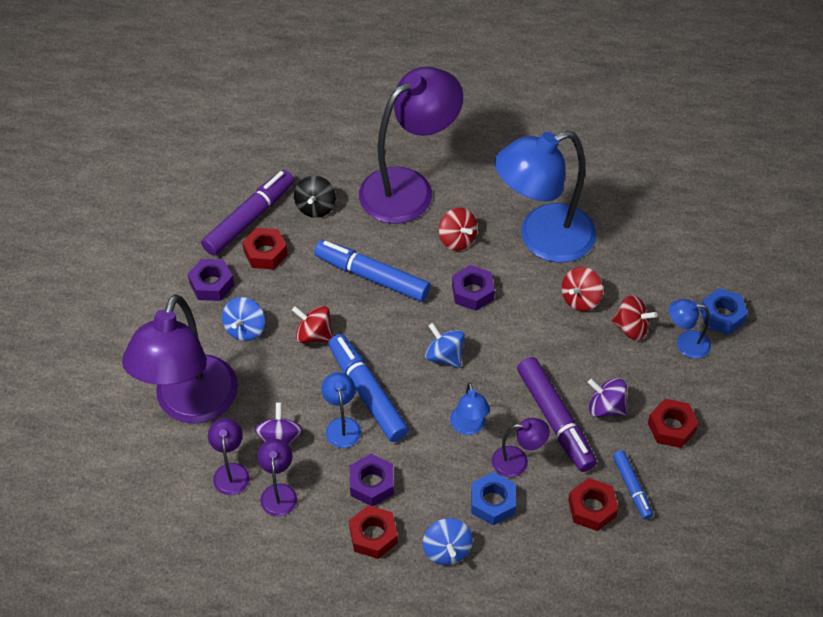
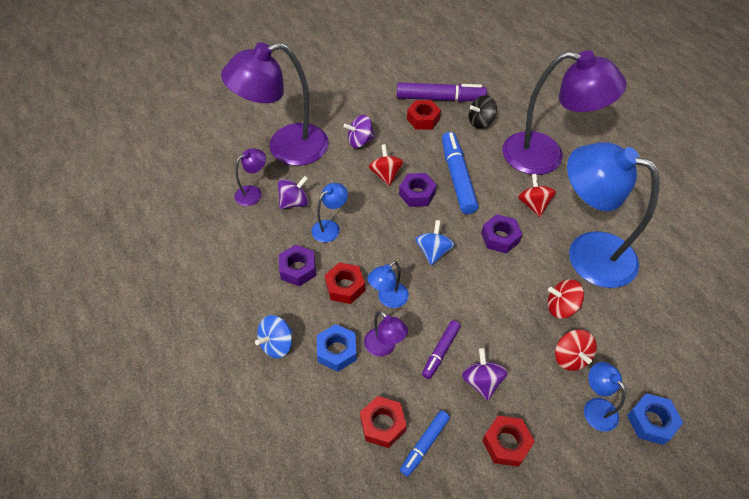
camera: 55 degrees right, 0 degrees up
purple nut [188,259,234,301] -> purple nut moved to [399,173,437,207]
blue spinning top [222,297,265,341] -> purple spinning top [343,115,375,148]
purple lamp [257,439,297,516] -> none
blue marker [328,334,409,442] -> none
red nut [349,505,398,559] -> red nut moved to [325,262,365,304]
red spinning top [439,207,477,251] -> red spinning top turned 150 degrees clockwise [518,174,556,217]
purple marker [517,357,597,472] -> purple marker [422,320,461,379], size x0.55

